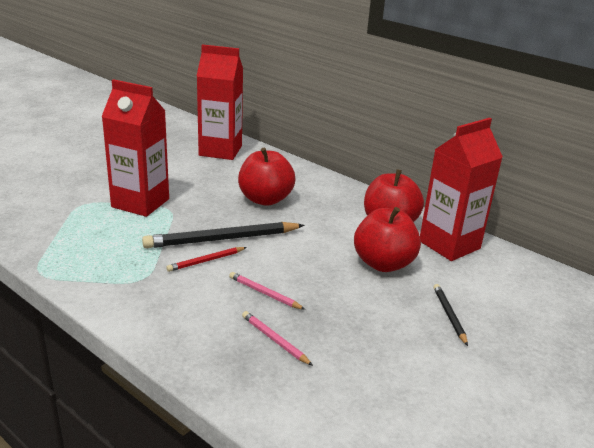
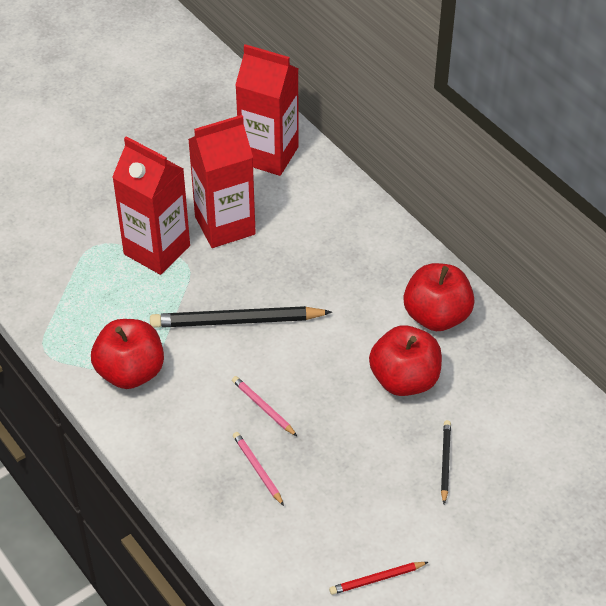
camera: 15 degrees right, 20 degrees up
red pencil [166,247,247,272] -> red pencil moved to [329,562,428,595]
red apple [238,148,296,206] -> red apple moved to [91,319,164,389]
red carton [420,118,503,261] -> red carton moved to [188,115,256,248]

